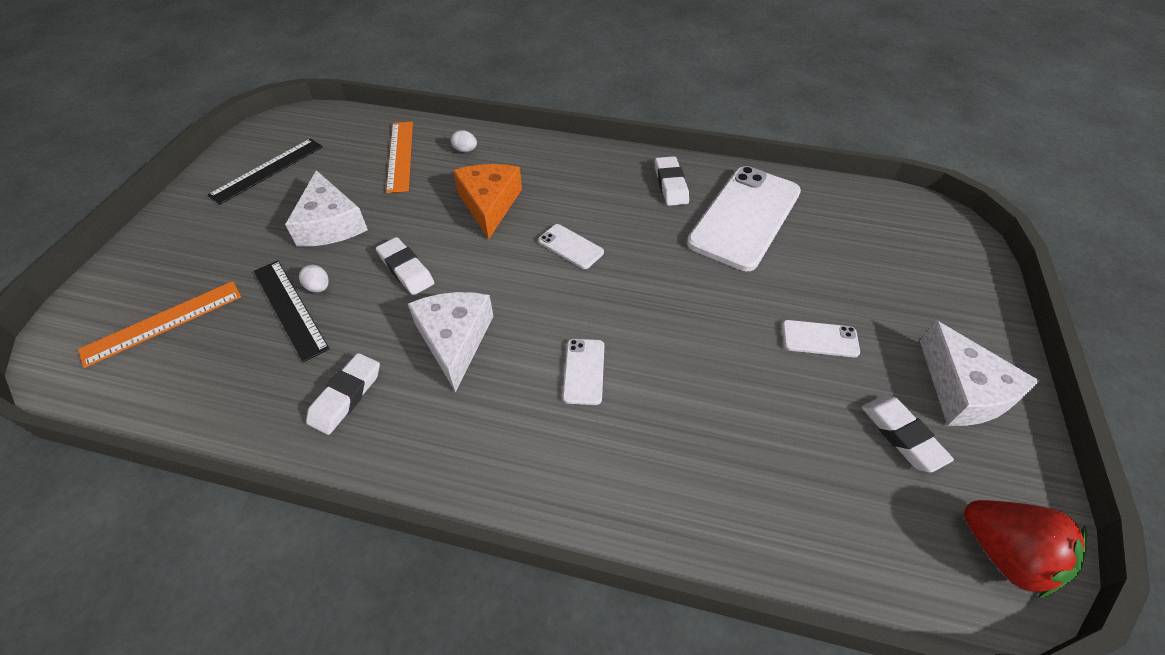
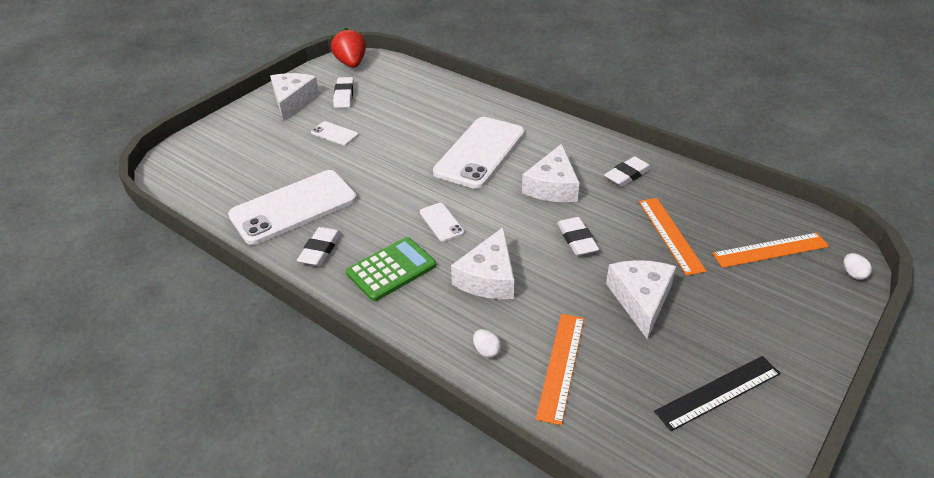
camera: 155 degrees left, 10 degrees down
black ruler [254,261,330,362] -> orange ruler [639,198,706,276]
white egg [299,265,329,293] -> white egg moved to [843,253,872,280]
orange cheese [453,164,522,239] -> white cheese [451,227,514,299]
white phone [563,339,604,405] -> white phone [433,117,525,189], size x2.29
none -> green calculator [346,237,436,301]

